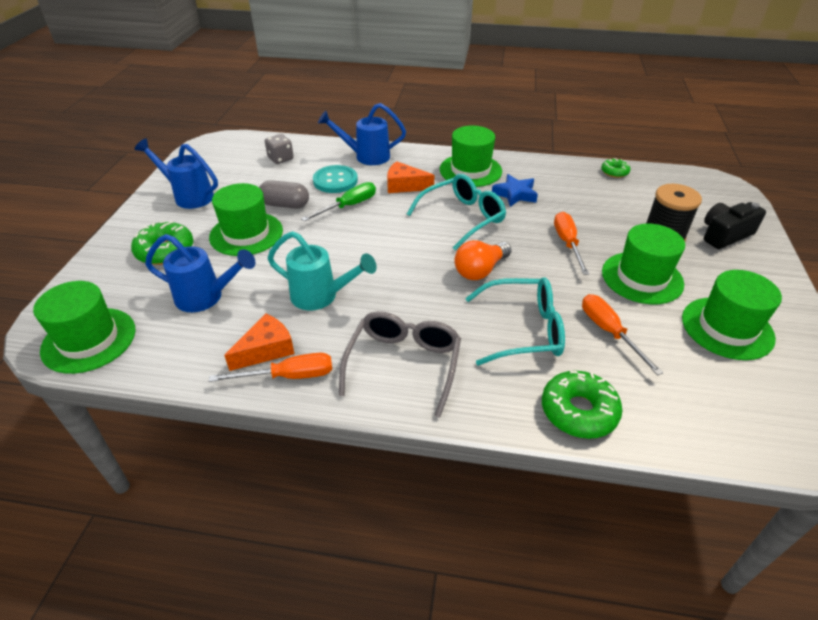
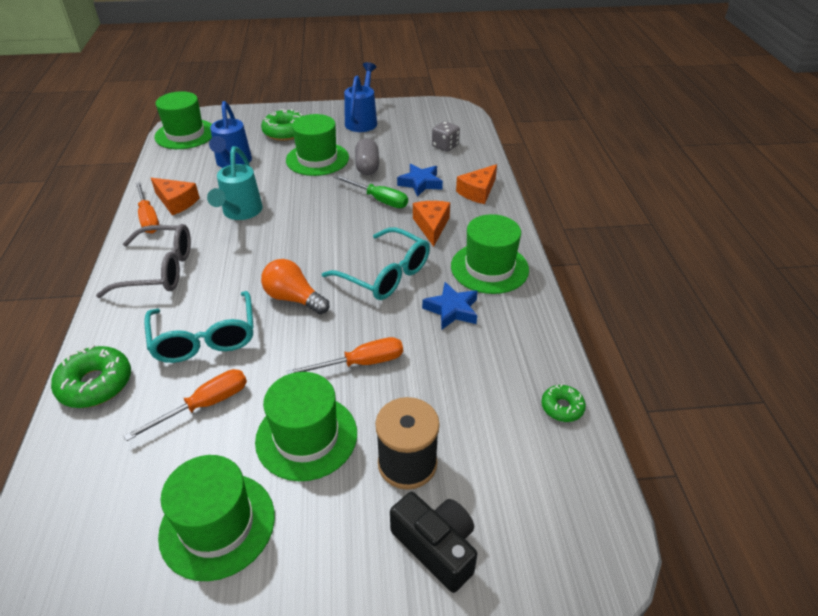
camera: 75 degrees right, 0 degrees up
turquoise button [313,165,358,193] -> blue star [397,164,443,197]
blue watering can [318,103,406,165] -> orange cheese [456,164,497,204]

